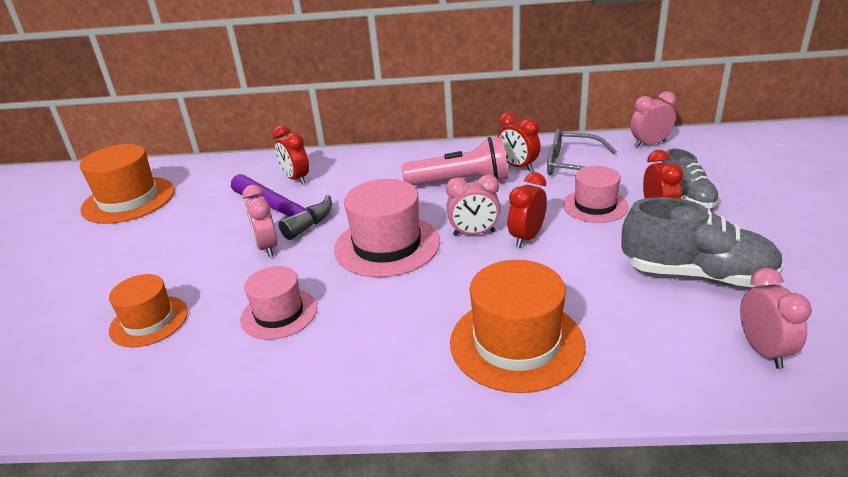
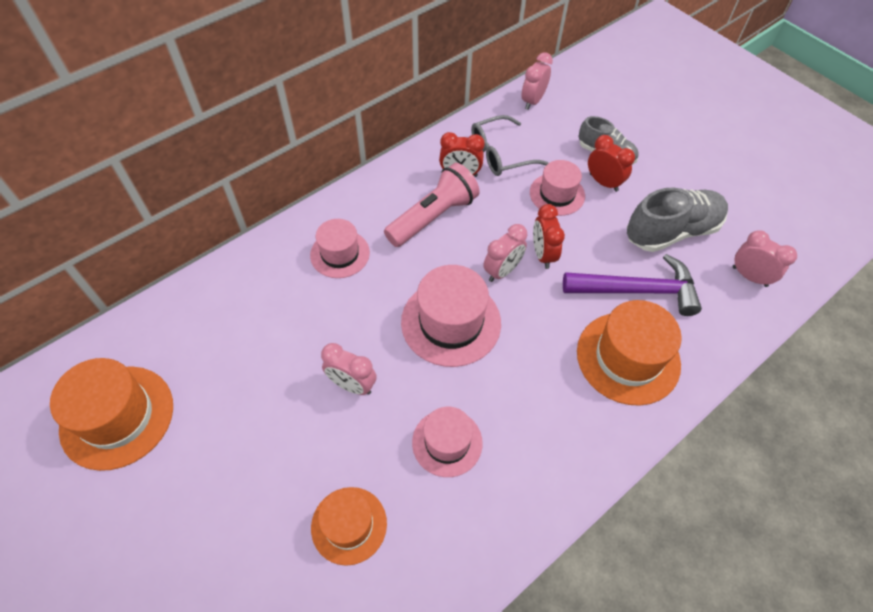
camera: 45 degrees left, 25 degrees up
purple hammer [231,174,332,240] -> purple hammer moved to [563,254,702,316]
red clock [273,126,309,185] -> none
none -> pink hat [310,219,370,278]

